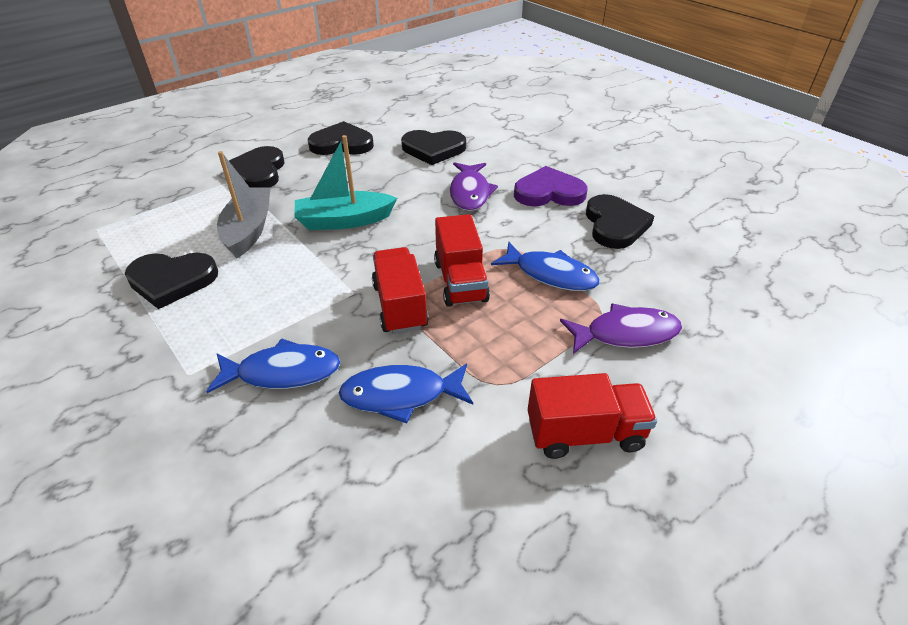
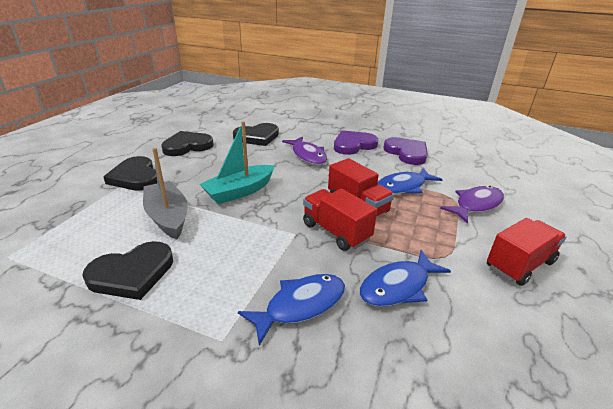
camera: 30 degrees left, 10 degrees down
blue fish [491,242,600,291] -> blue fish turned 150 degrees clockwise [377,168,443,194]
black heart [586,194,654,249] -> purple heart [383,137,428,165]

